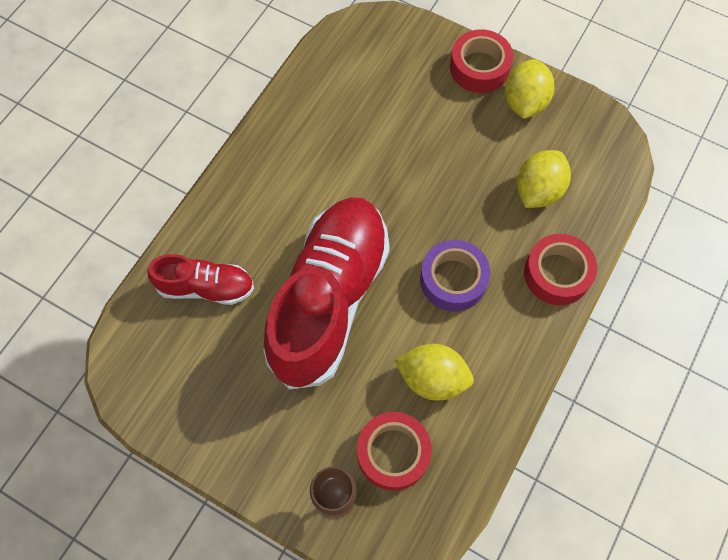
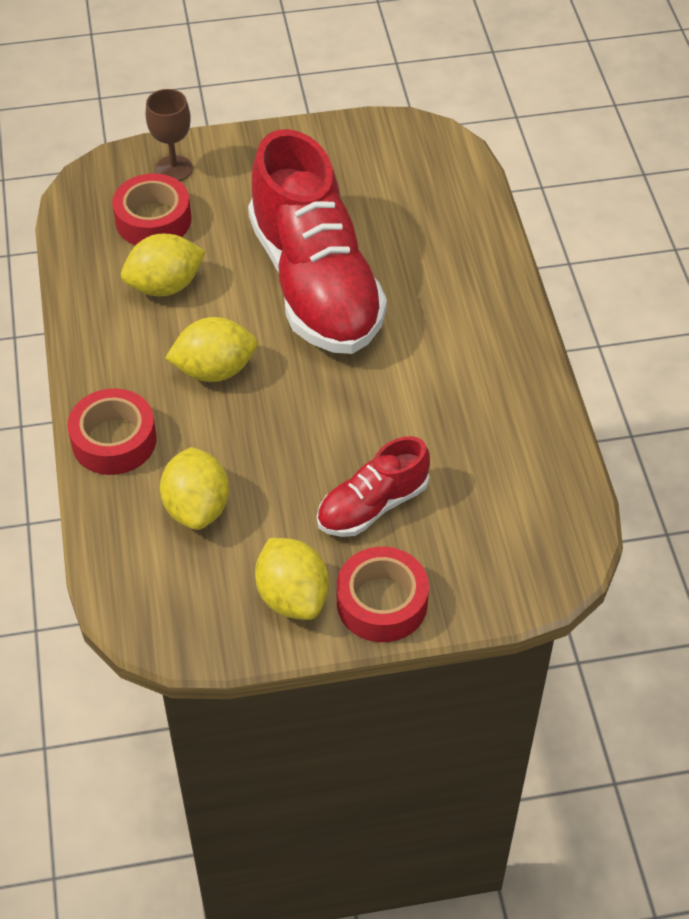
camera: 140 degrees right, 15 degrees down
red shoe [147,254,254,305] -> red shoe moved to [317,436,430,537]
purple tape [420,240,490,311] -> yellow lemon [165,317,257,382]

